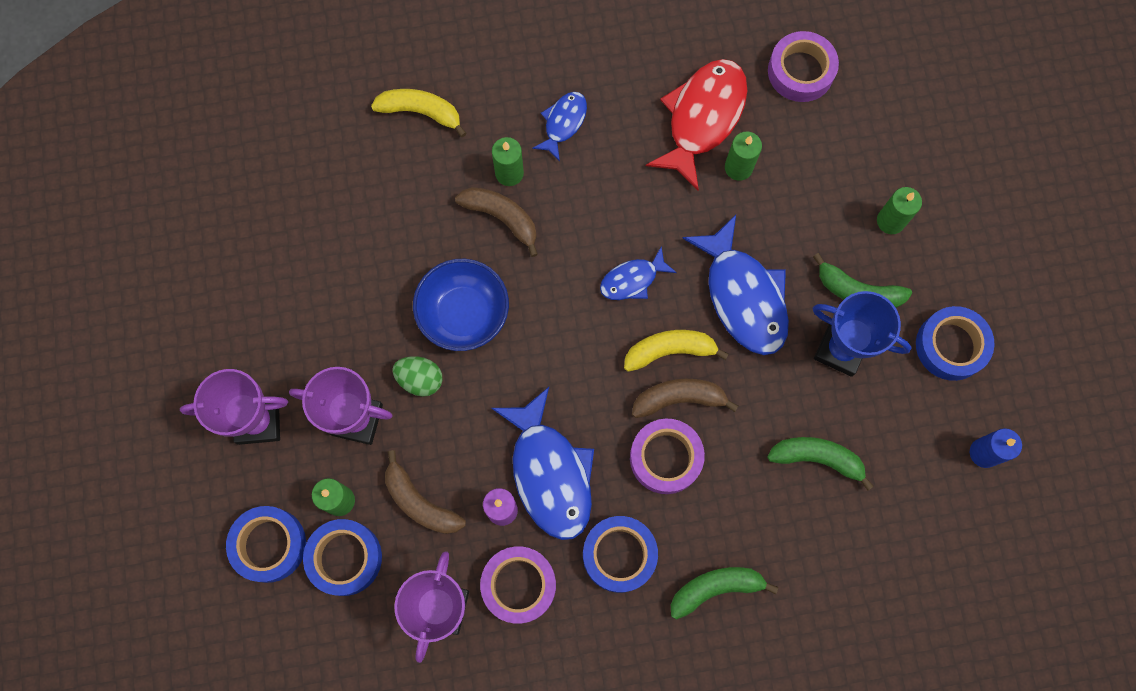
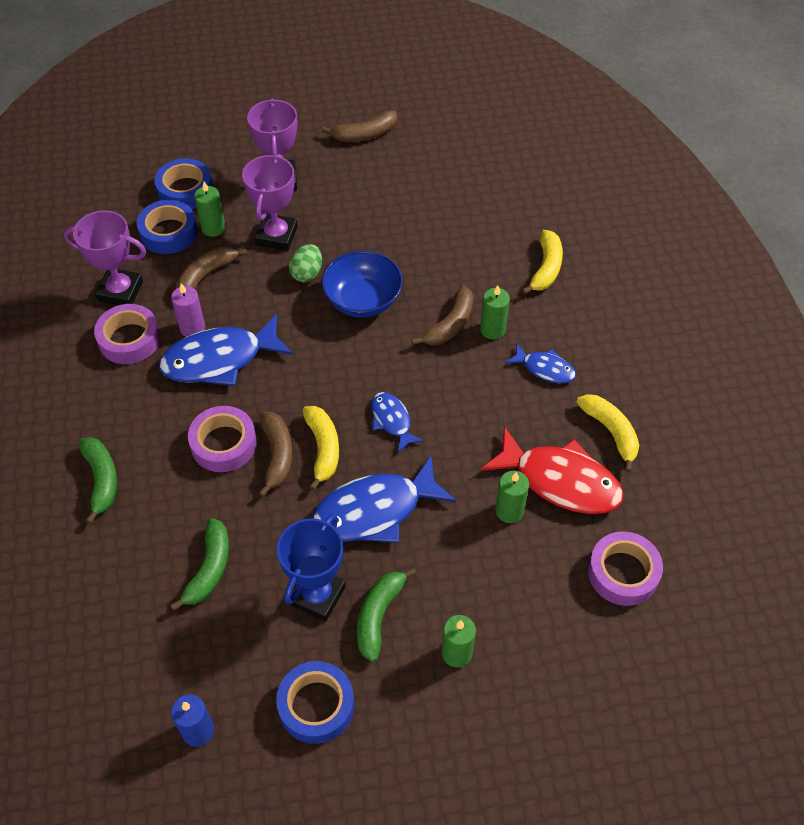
camera: 90 degrees right, 20 degrees down
blue tape [583,516,658,593] -> none
none -> brown banana [322,110,397,142]
none -> yellow banana [576,394,639,472]

